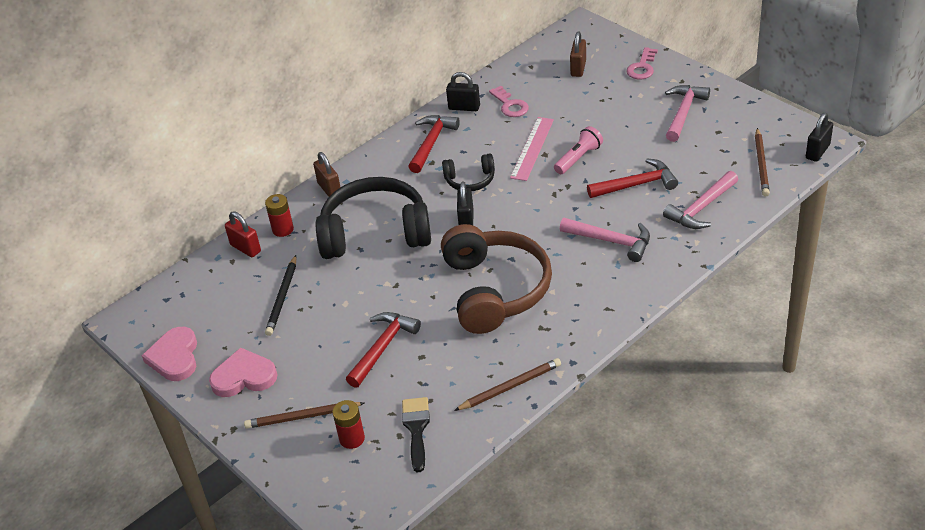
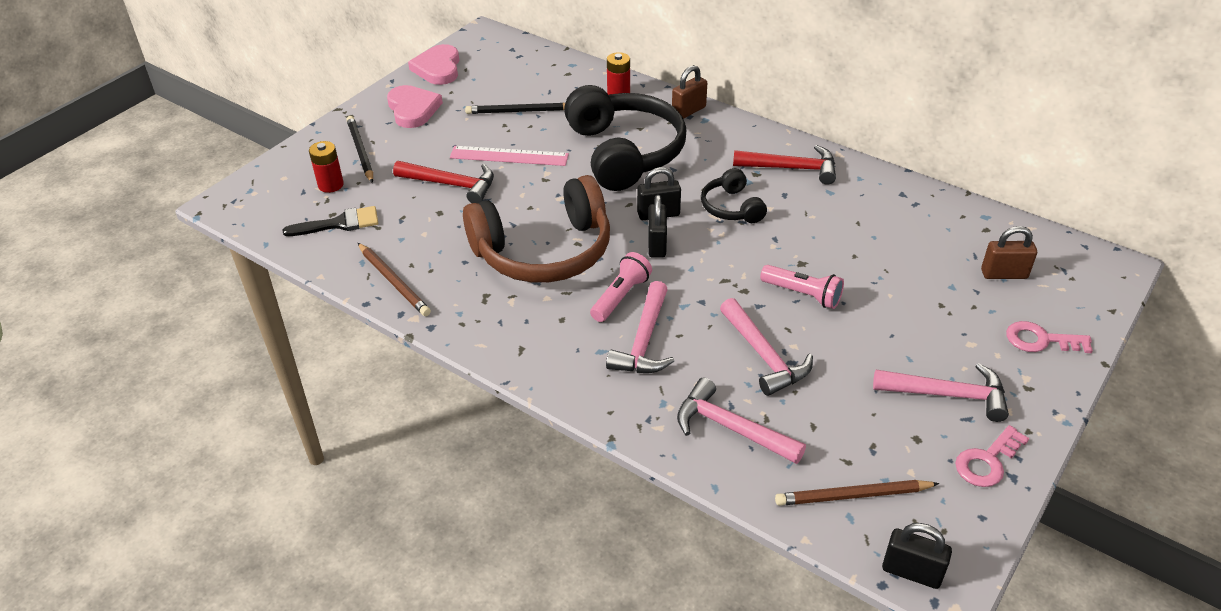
camera: 75 degrees right, 0 degrees up
pink heart [142,327,197,381] -> pink heart turned 75 degrees counterclockwise [408,44,459,85]
red padlock [225,211,261,257] -> none
brown pencil [244,402,364,429] -> black pencil [347,116,373,183]
black padlock [446,72,480,111] -> black padlock moved to [648,195,667,258]
pink key [489,86,529,117] -> pink key moved to [955,425,1030,487]
pink ruler [510,117,554,181] -> pink ruler moved to [450,146,569,166]
red hammer [587,159,678,198] -> pink hammer [720,298,813,396]
none -> pink flashlight [590,252,652,322]

